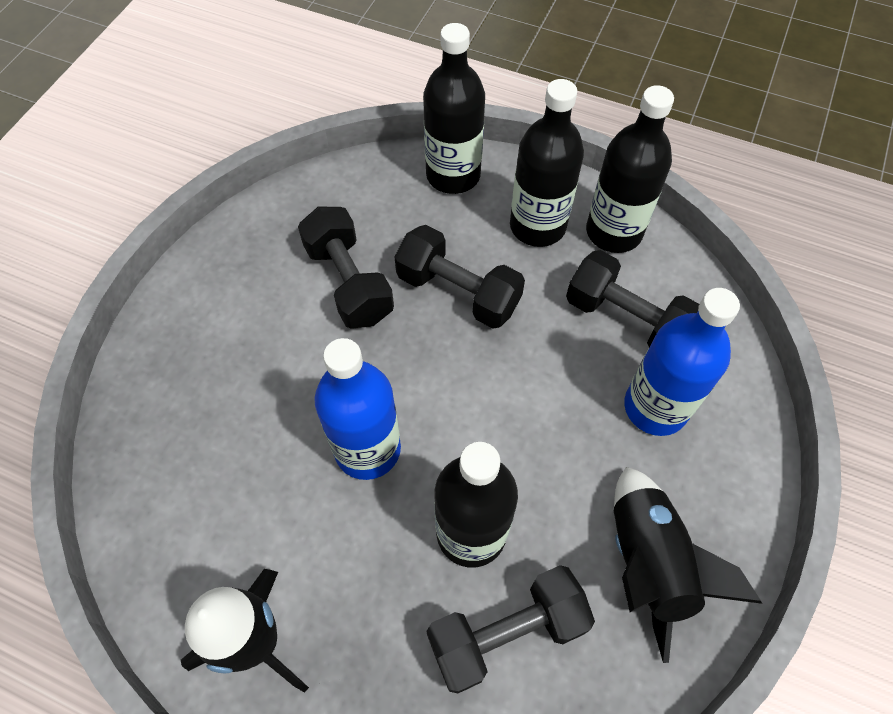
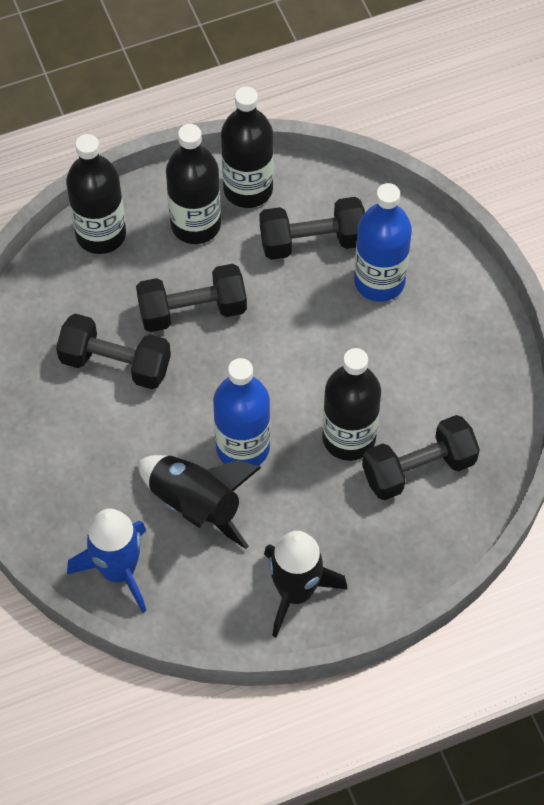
camera: 45 degrees left, 0 degrees up
black dumbbell [426,565,595,693] -> black dumbbell turned 45 degrees clockwise [362,415,480,500]
black rocket [614,467,762,663] -> black rocket moved to [138,455,261,549]
none -> blue rocket [67,509,146,613]

